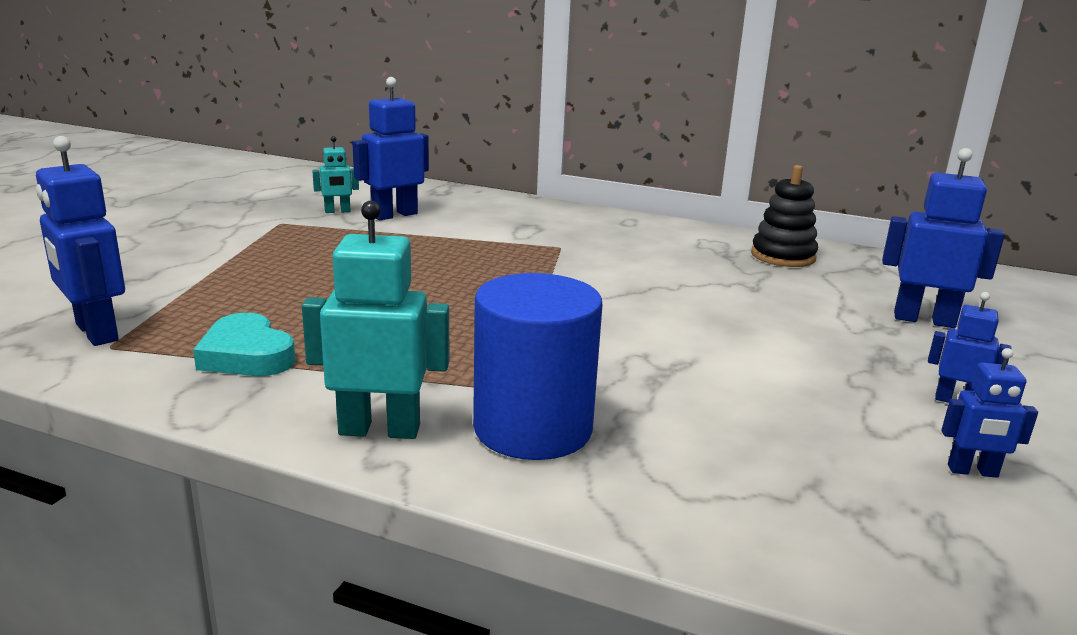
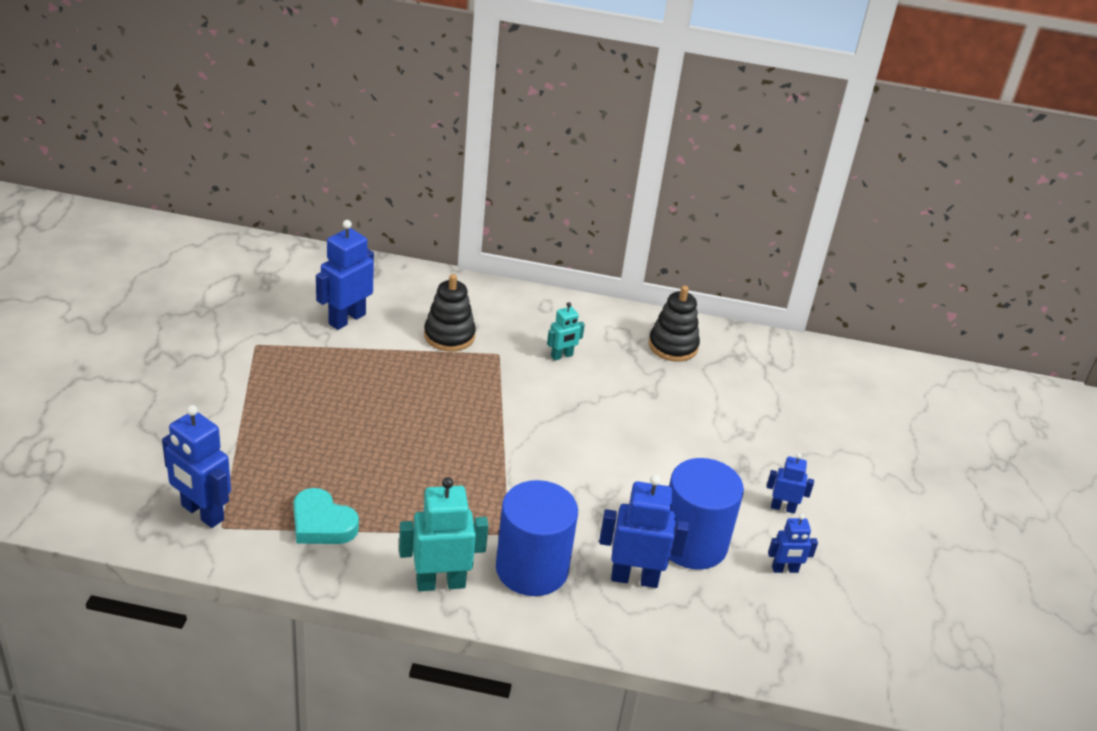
camera: 15 degrees left, 15 degrees up
turquoise robot [312,136,359,213] -> turquoise robot moved to [547,302,585,361]
blue robot [882,148,1005,328] -> blue robot moved to [599,475,689,588]
none -> black stacking toy [424,274,476,351]
none -> blue cylinder [669,458,744,570]

